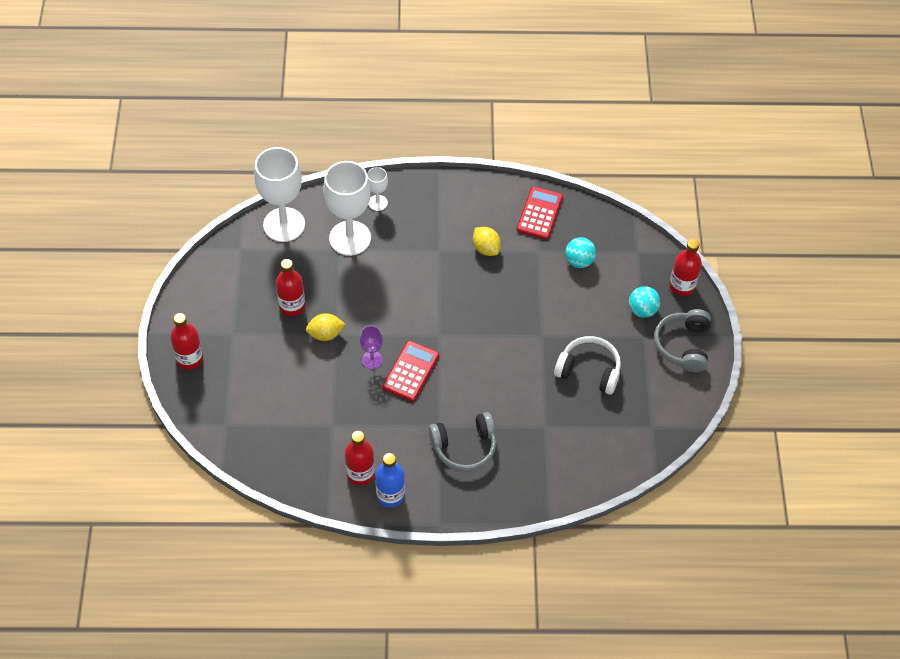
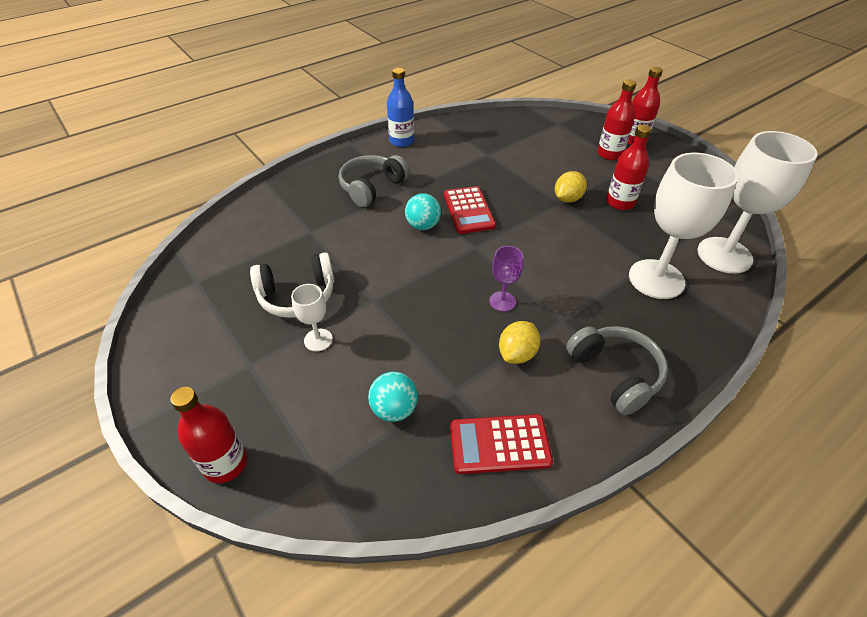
camera: 145 degrees right, 10 degrees down
red bottle [345,431,375,485] -> red bottle moved to [597,80,636,160]
purple goblet [360,325,383,369] -> purple goblet moved to [489,246,524,312]
white goblet [367,167,388,211] -> white goblet moved to [291,284,333,352]
yellow lemon [473,227,501,256] -> yellow lemon turned 75 degrees counterclockwise [499,321,540,364]
red calculator [517,186,563,240] -> red calculator turned 105 degrees clockwise [450,414,553,474]
turquoise ball [629,286,660,318] -> turquoise ball moved to [405,193,441,230]
grey headphones [654,309,711,372] -> grey headphones moved to [566,326,668,415]

